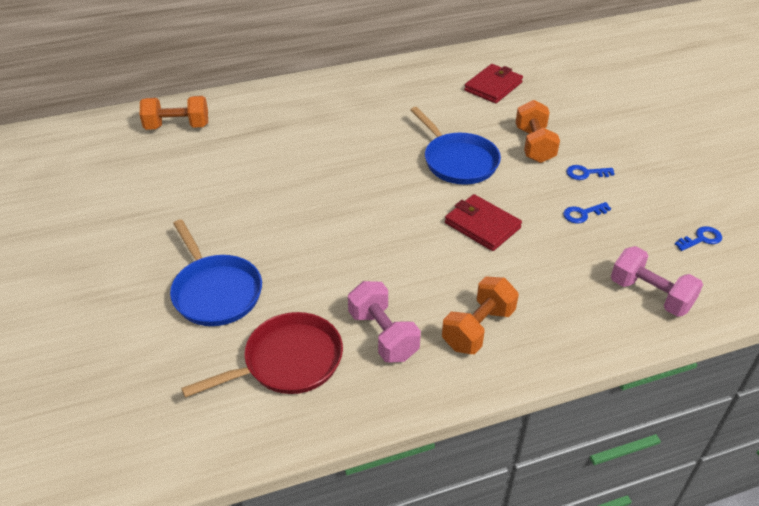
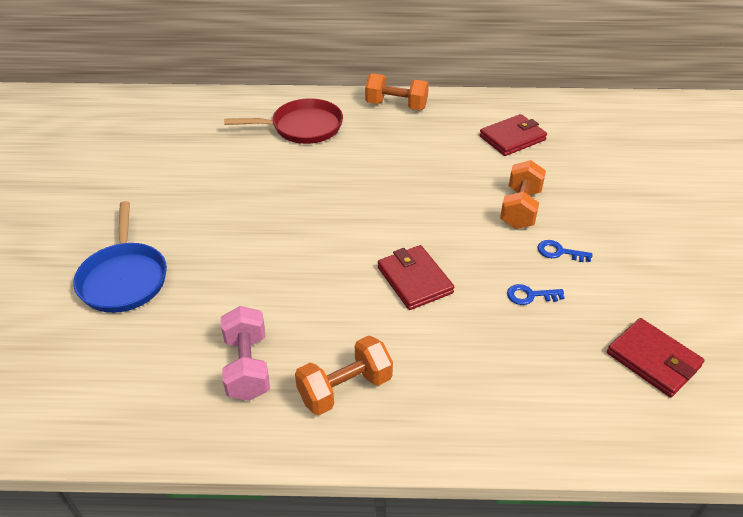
camera: 20 degrees right, 0 degrees up
orange dumbbell [140,96,208,130] -> orange dumbbell moved to [365,73,429,110]
red pan [181,312,343,398] -> red pan moved to [224,98,343,144]
blue pan [411,107,501,185] -> none
pink dumbbell [611,246,703,317] -> none
blue key [675,226,722,251] -> red wallet [607,318,704,397]

